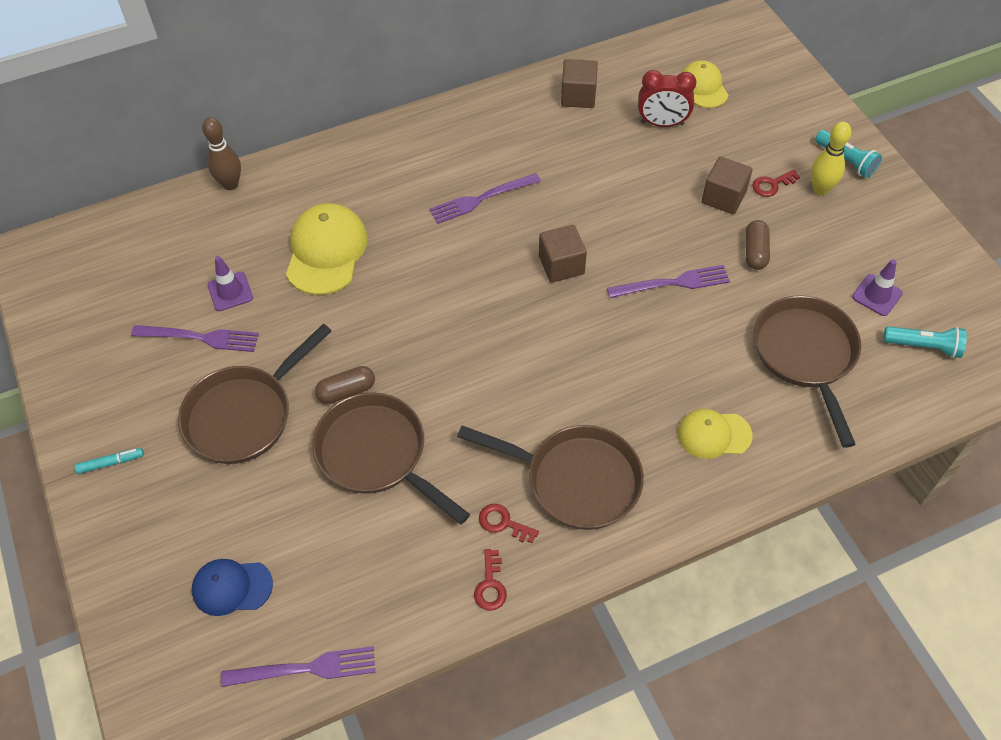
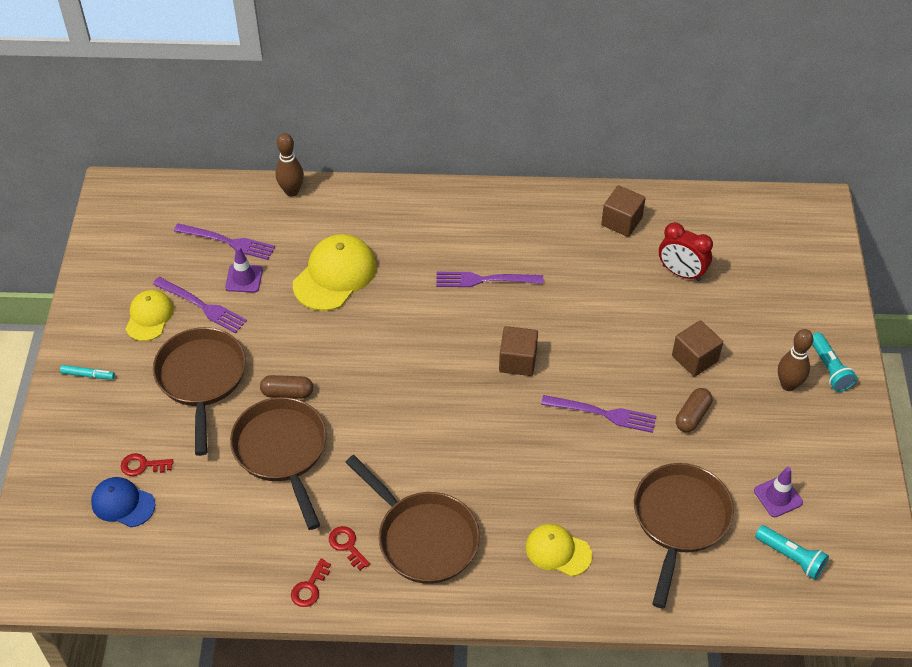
camera: 25 degrees right, 5 degrees down
brown pan [178,324,332,464] -> brown pan turned 105 degrees clockwise [153,327,246,456]
purple fork [221,646,375,687] -> purple fork moved to [174,223,275,260]
yellow cap [682,60,728,108] -> yellow cap moved to [126,290,174,341]
red key [752,170,800,197] -> red key moved to [121,453,173,476]
yellow bowling pin [811,122,851,195] -> brown bowling pin [778,329,813,391]

